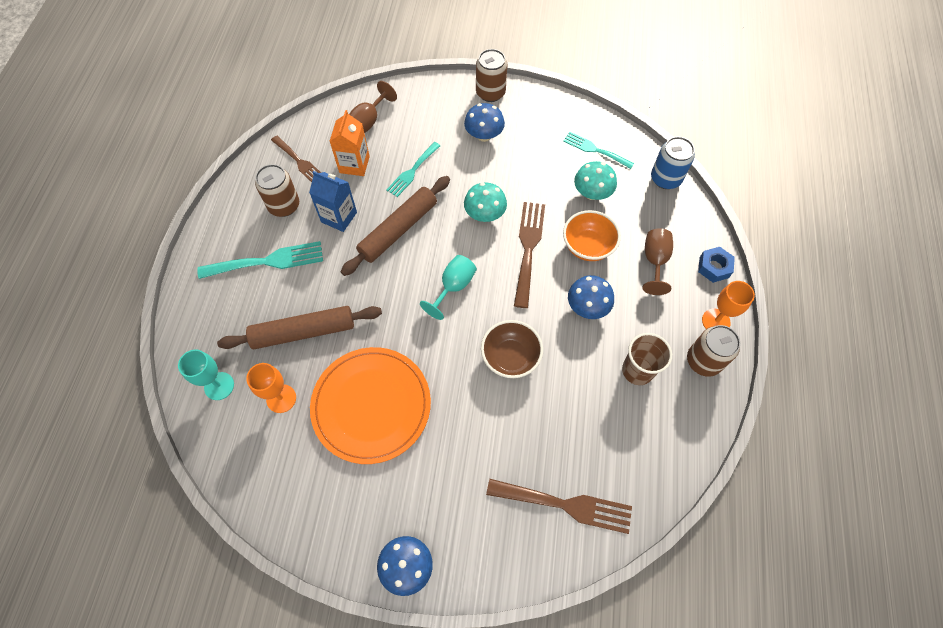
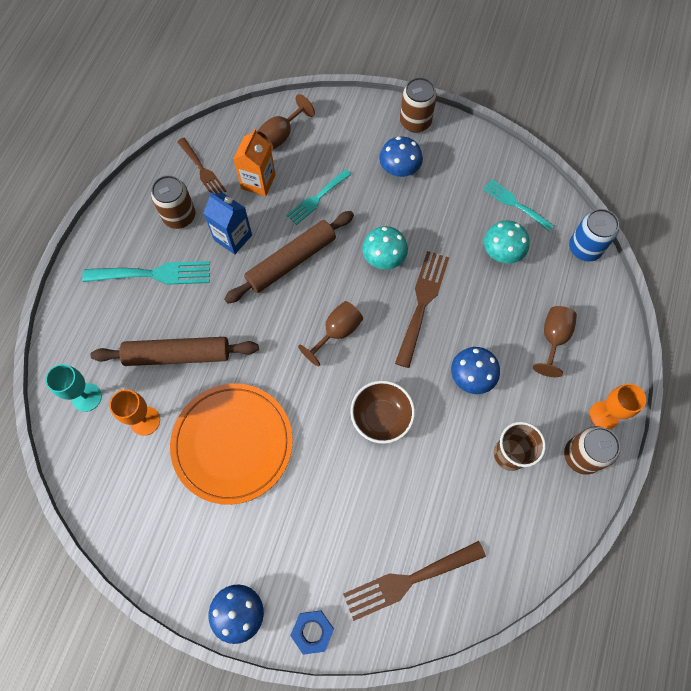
camera: 10 degrees right, 5 degrees up
turquoise goblet [420,255,477,320] -> brown goblet [298,301,363,366]
brown fork [486,479,632,534] -> brown fork turned 135 degrees clockwise [343,541,486,621]
orange bowl [563,210,621,261] -> none
blue nut [698,247,735,283] -> blue nut moved to [290,611,334,655]

